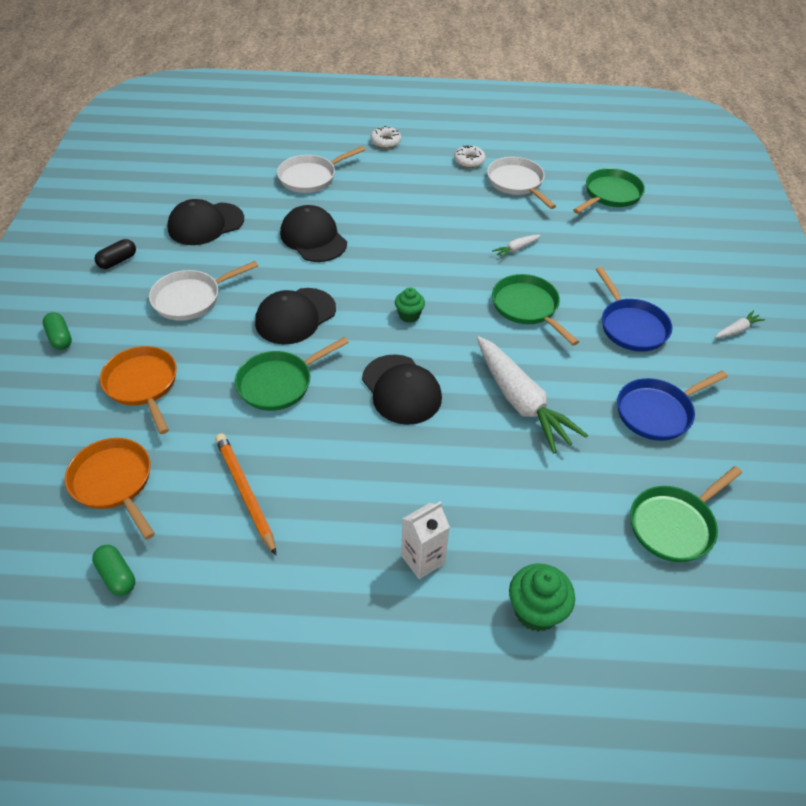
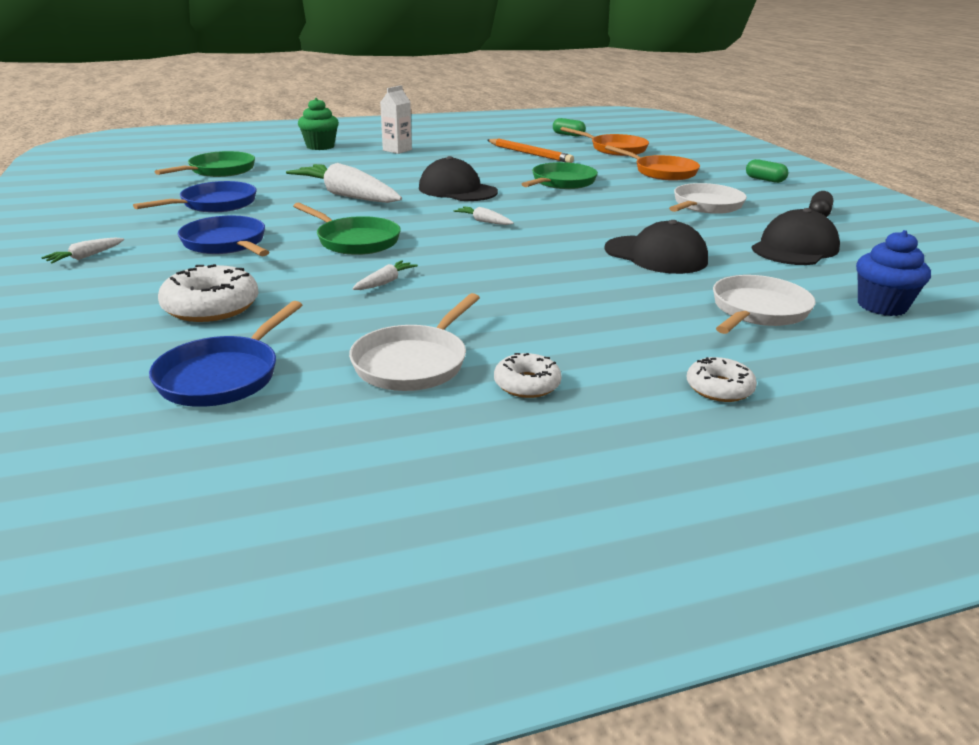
camera: 160 degrees right, 20 degrees down
black cap [255,288,336,344] -> none
green cupcake [395,287,425,323] -> white carrot [453,206,514,225]
white pan [487,157,556,209] -> white pan turned 75 degrees clockwise [349,293,480,391]
green pan [573,168,645,214] -> blue pan [149,301,302,407]
none -> white donut [158,264,259,322]
none -> blue cupcake [856,230,931,316]

